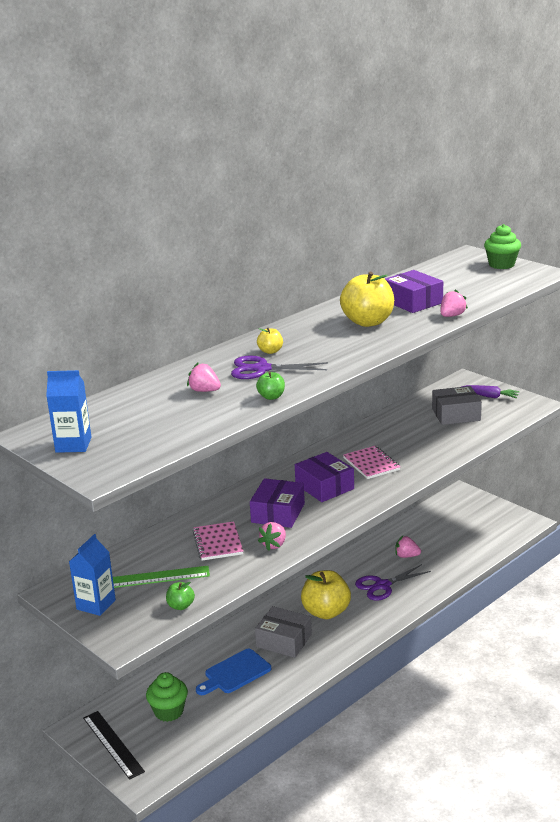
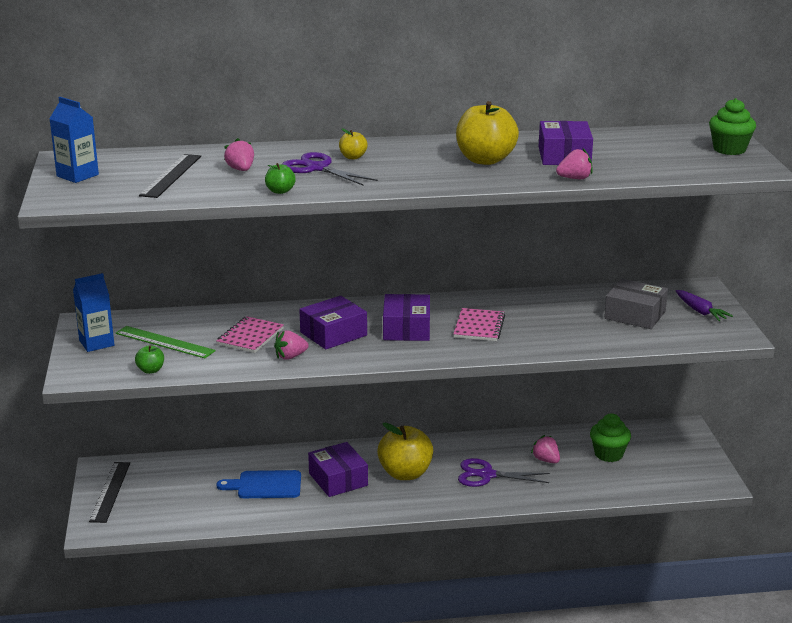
camera: 35 degrees right, 0 degrees up
green cupcake [146,672,188,722] -> green cupcake moved to [590,413,631,462]
grey box [255,606,312,658] -> purple box [308,442,368,497]
none -> black ruler [139,154,201,198]

